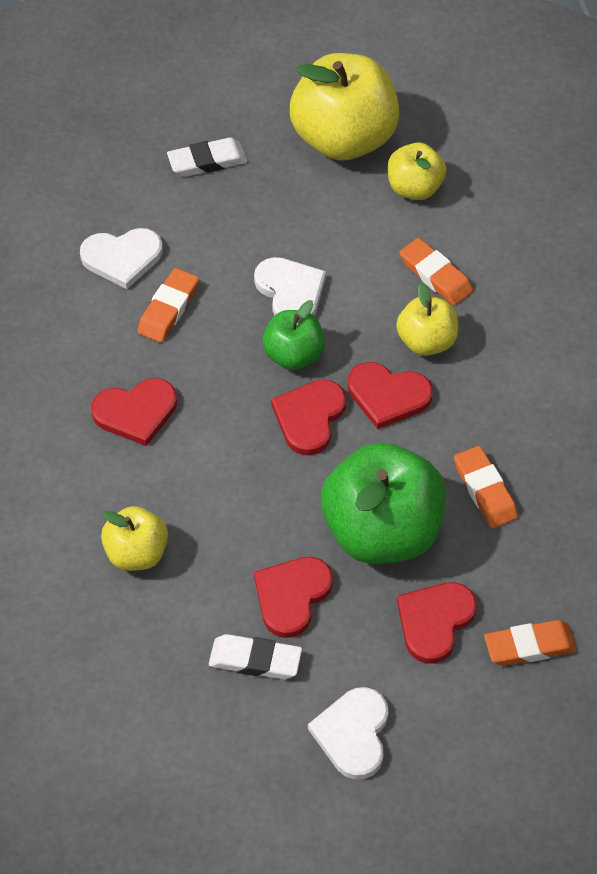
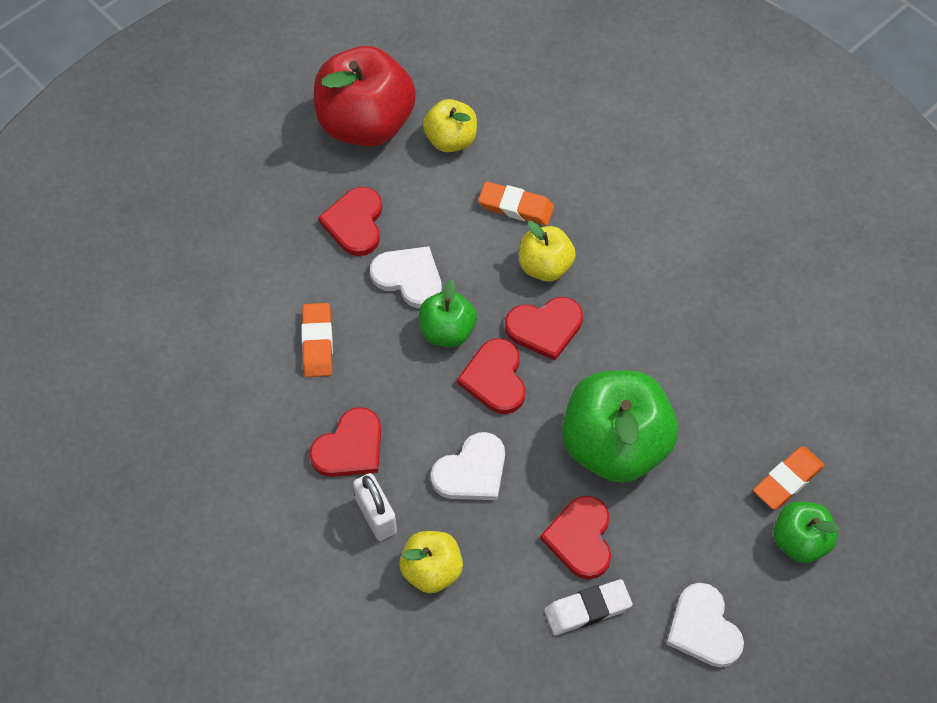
camera: 30 degrees left, 5 degrees up
white heart [80,228,163,289] -> white heart moved to [431,432,505,500]
white eraser [167,137,247,177] -> none
yellow apple [290,53,400,161] -> red apple [314,46,416,147]
red heart [397,582,477,664] -> red heart moved to [318,187,382,256]
orange eraser [454,446,518,528] -> none
none -> white padlock [353,473,397,541]
none -> green apple [773,501,840,563]

